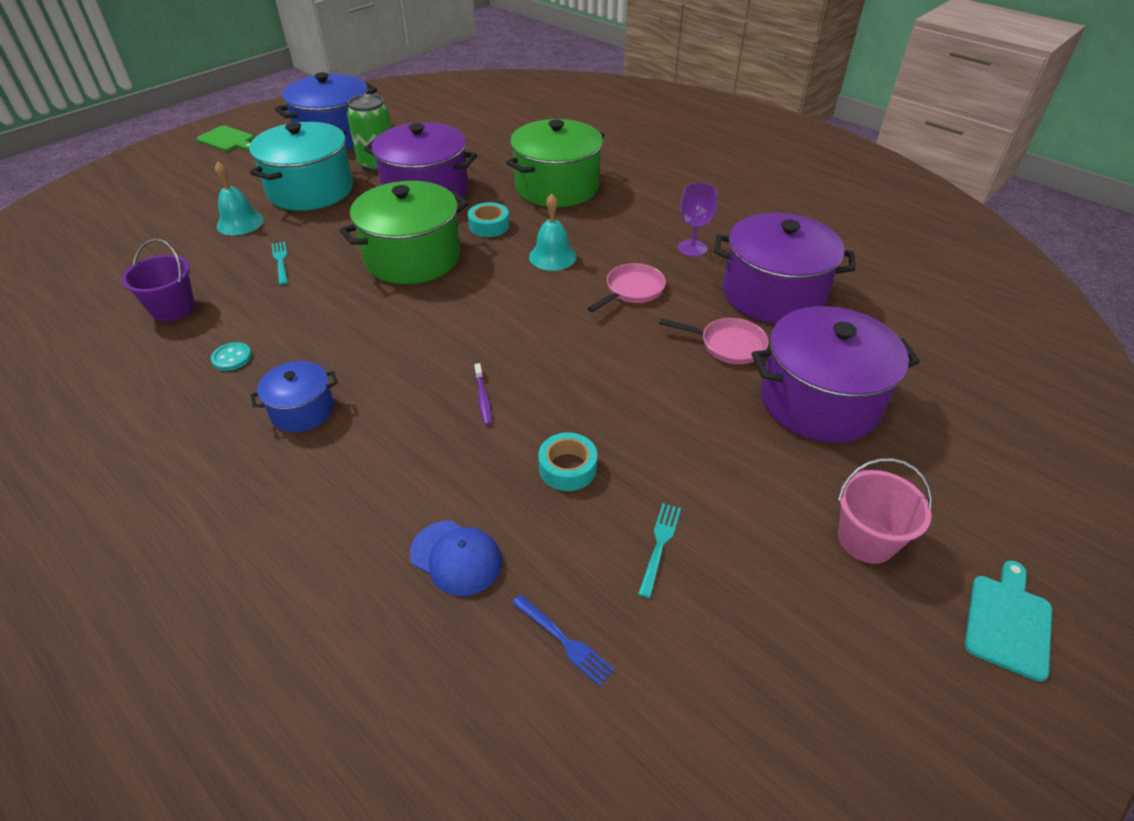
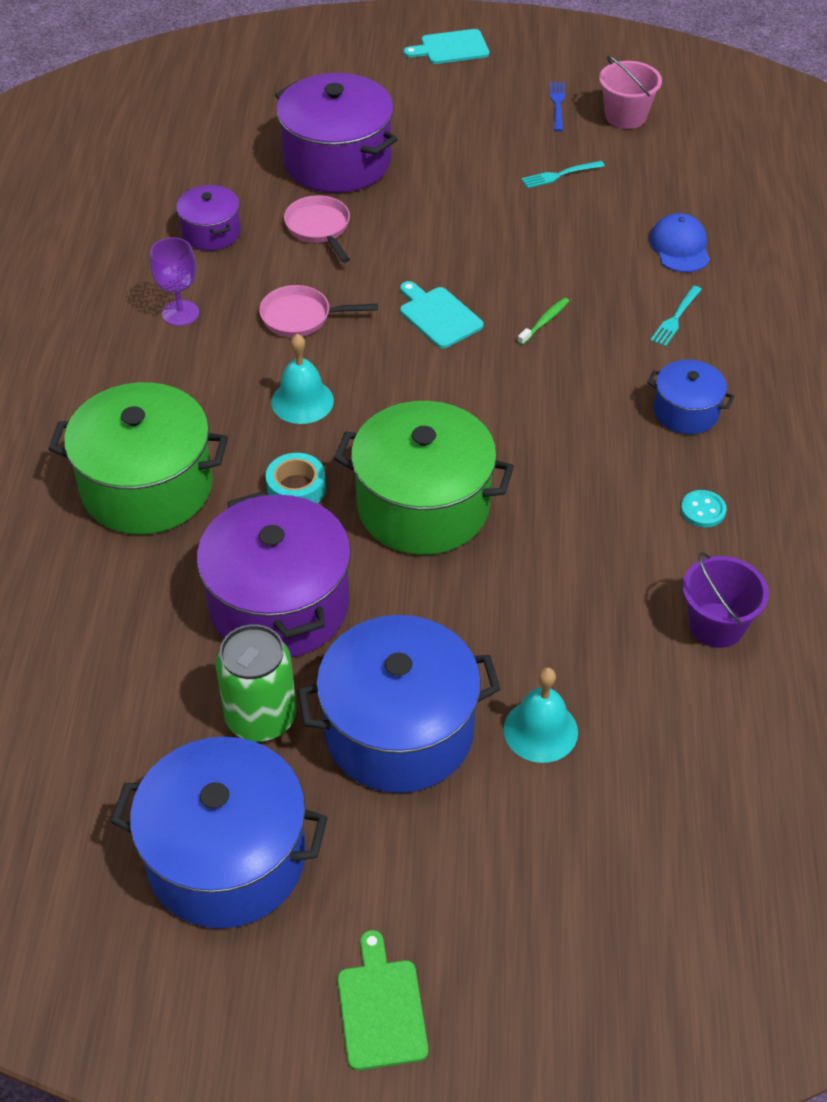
camera: 130 degrees left, 5 degrees up
turquoise pot [249,122,353,211] -> blue pot [297,615,500,793]
turquoise fork [272,241,288,285] -> turquoise fork moved to [650,286,702,347]
purple toothbrush [474,363,492,426] -> green toothbrush [517,297,569,345]
blue fork [512,595,615,686] -> blue fork moved to [550,82,565,132]
turquoise tape [538,432,597,491] -> none
purple pot [714,212,856,324] -> purple pot [176,185,241,251], size x0.52
pink bucket [838,458,932,564] -> pink bucket moved to [599,55,662,129]
none -> turquoise cutting board [400,281,484,348]

